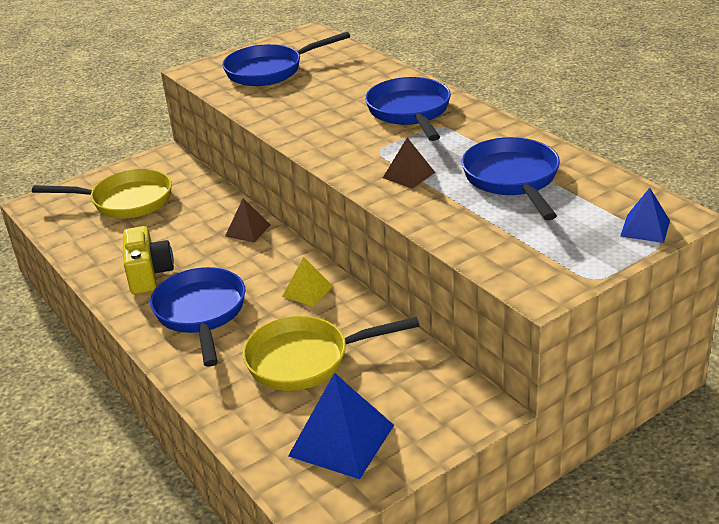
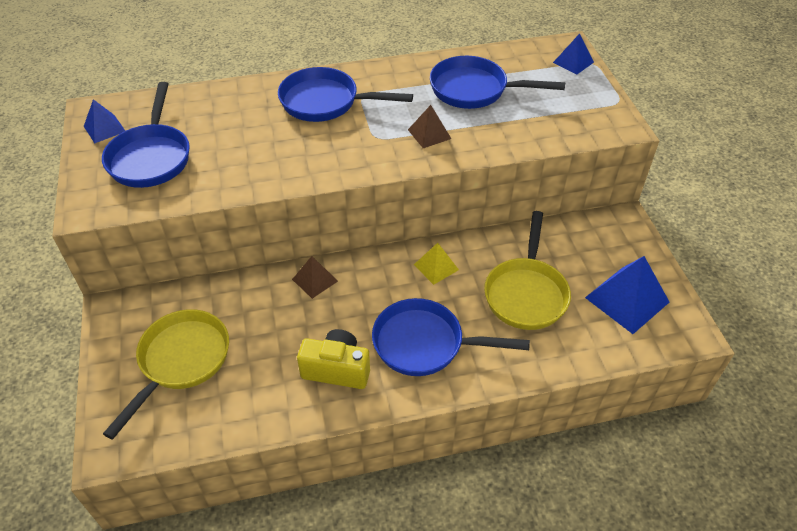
camera: 70 degrees left, 15 degrees up
none -> blue pyramid [84,99,125,143]

